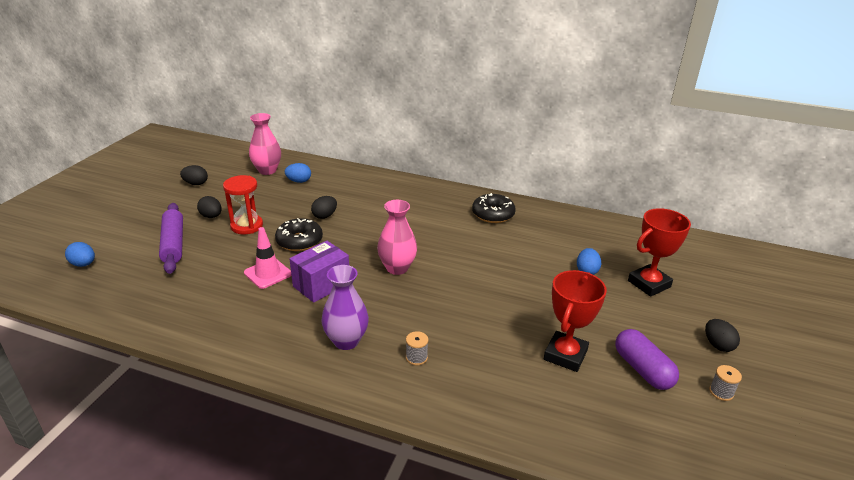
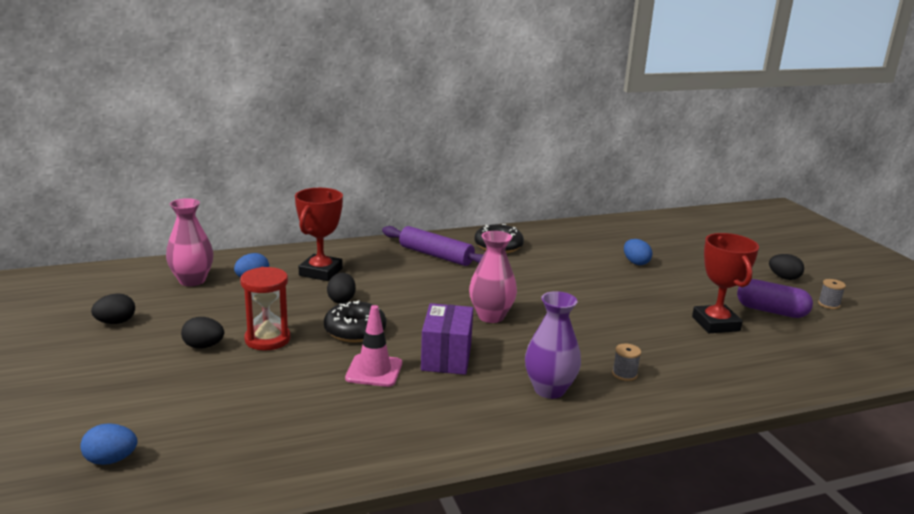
camera: 40 degrees left, 10 degrees down
purple rolling pin [159,203,183,274] -> purple rolling pin moved to [382,226,484,266]
red trophy [628,208,691,297] -> red trophy moved to [295,188,343,281]

